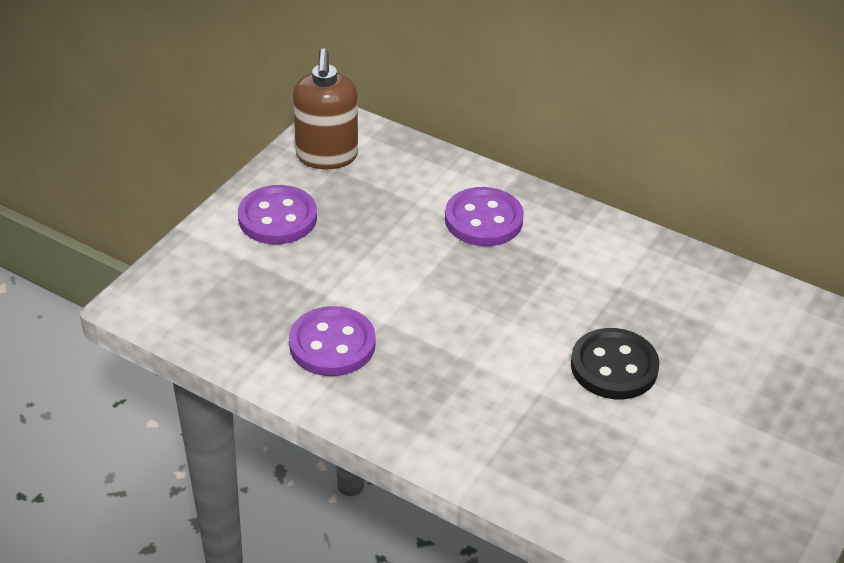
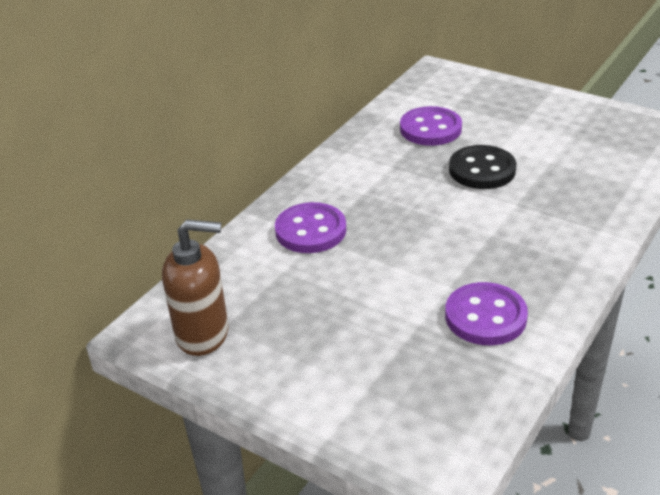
camera: 85 degrees left, 5 degrees down
purple button [238,185,317,244] -> purple button moved to [400,106,462,146]

